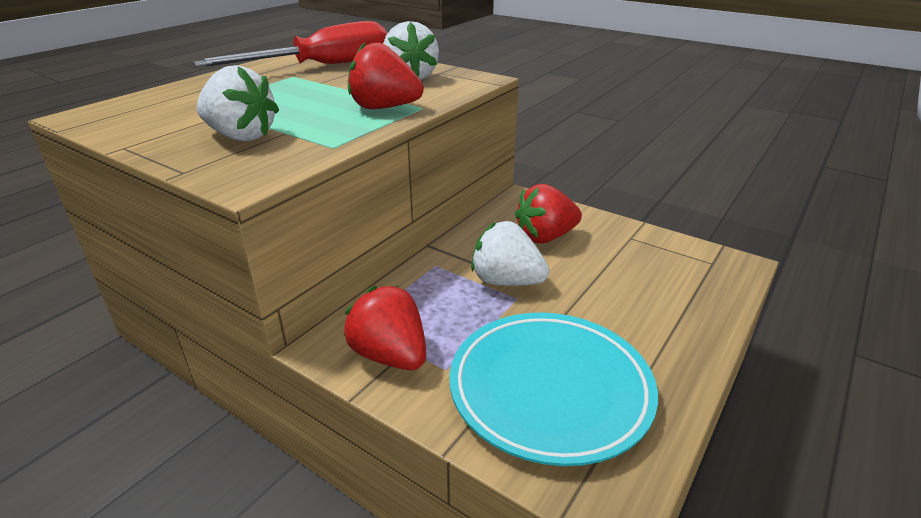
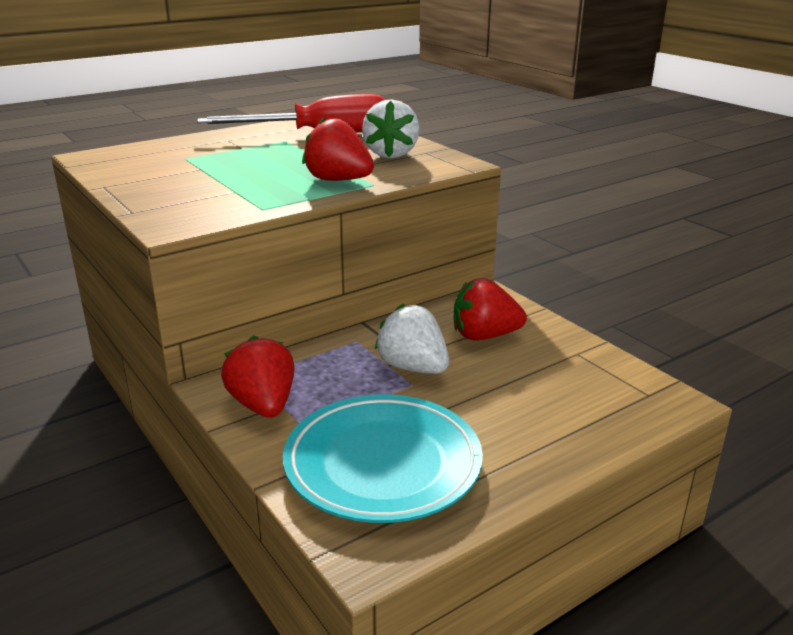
camera: 20 degrees right, 5 degrees down
white strawberry [197,65,279,141] -> none

